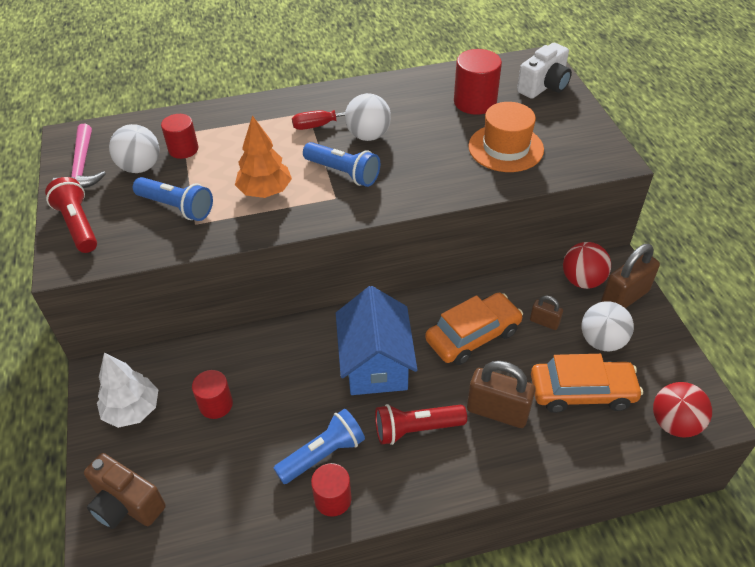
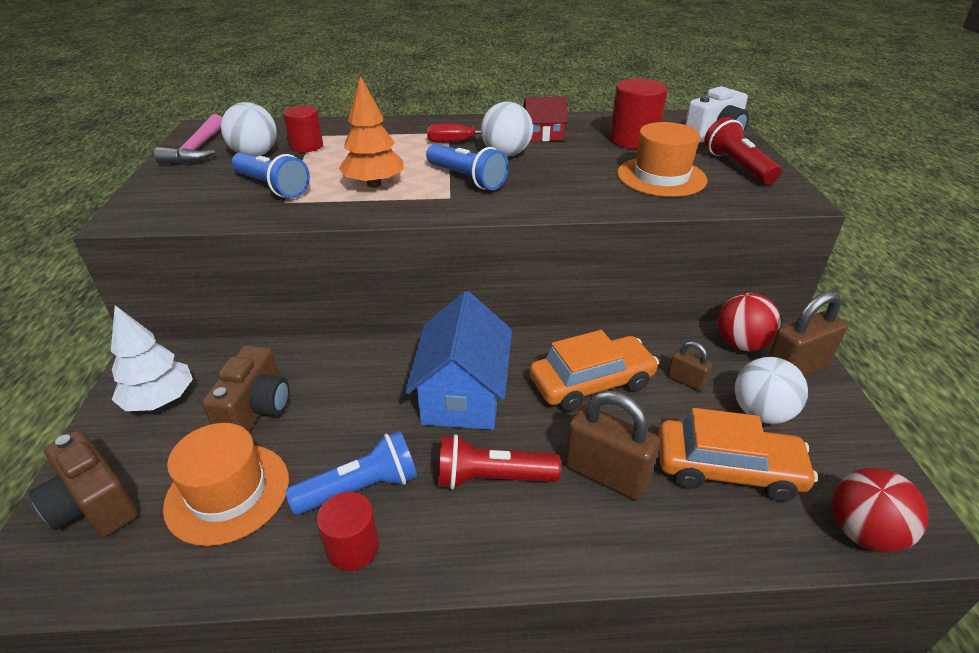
camera: 10 degrees right, 10 degrees down
red flashlight [45,177,97,253] -> red flashlight moved to [704,117,782,184]
red cylinder [192,370,233,419] -> brown camera [202,345,290,432]
none -> orange hat [163,423,289,546]
none -> red house [523,97,568,141]

